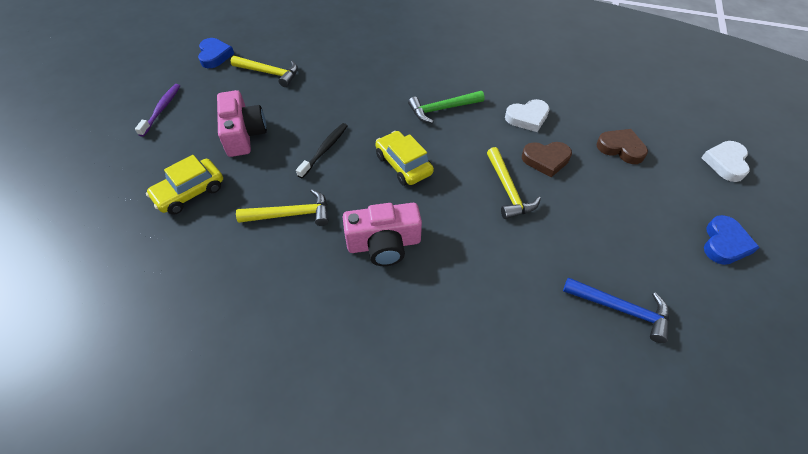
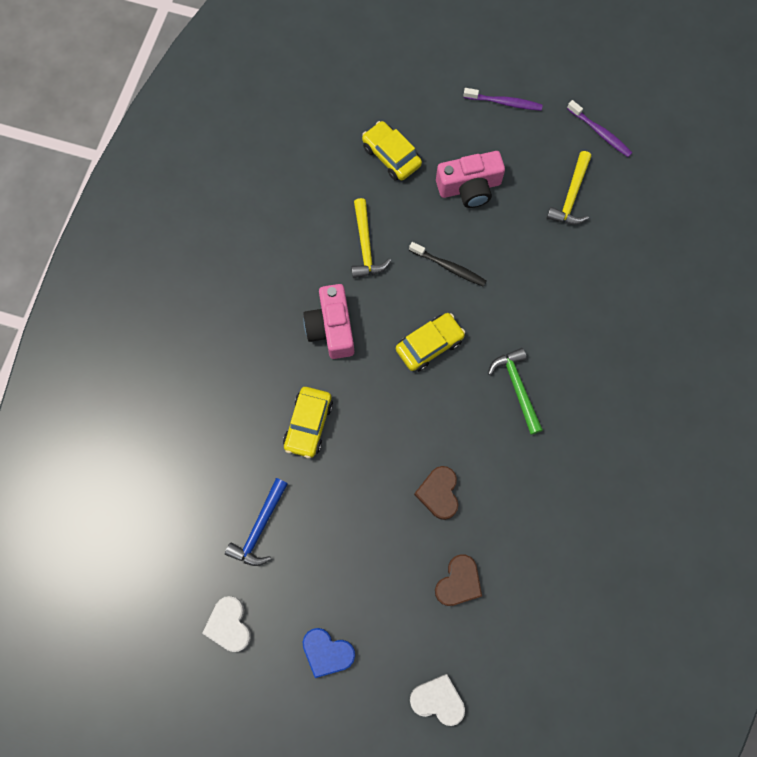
camera: 90 degrees right, 20 degrees up
blue heart [198,38,234,68] -> purple toothbrush [567,100,632,157]
yellow hammer [487,147,541,219] -> none
white heart [505,99,550,132] -> white heart moved to [202,596,251,652]
none -> yellow car [283,387,333,458]

